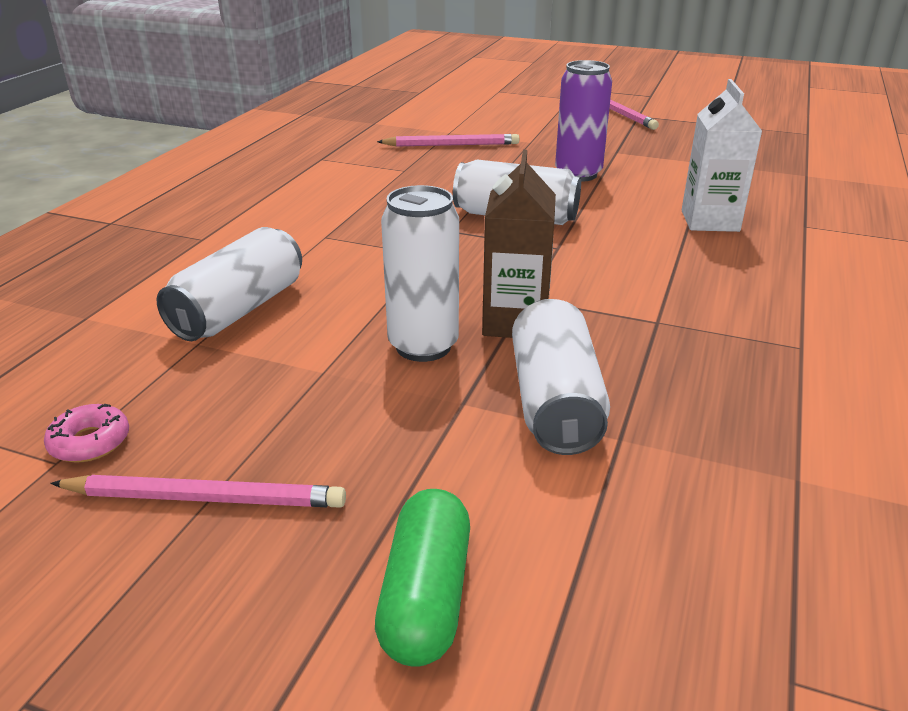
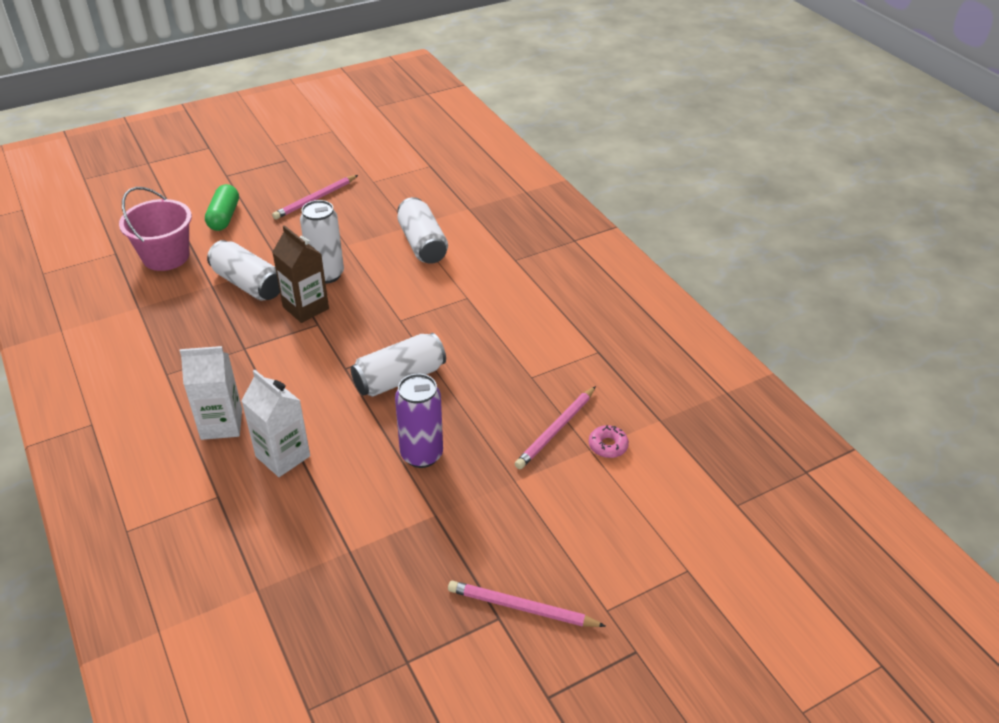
camera: 130 degrees right, 10 degrees up
pink donut [44,404,129,463] -> pink donut moved to [589,425,629,458]
green capsule [375,489,470,667] -> green capsule turned 45 degrees clockwise [205,184,239,231]
none -> pink bucket [119,187,192,271]
none -> white carton [180,346,242,440]

